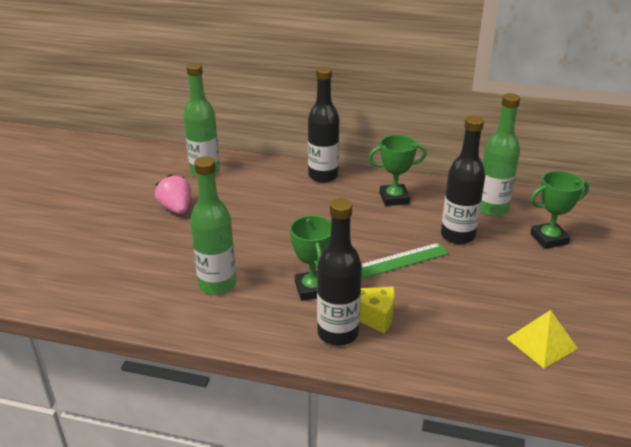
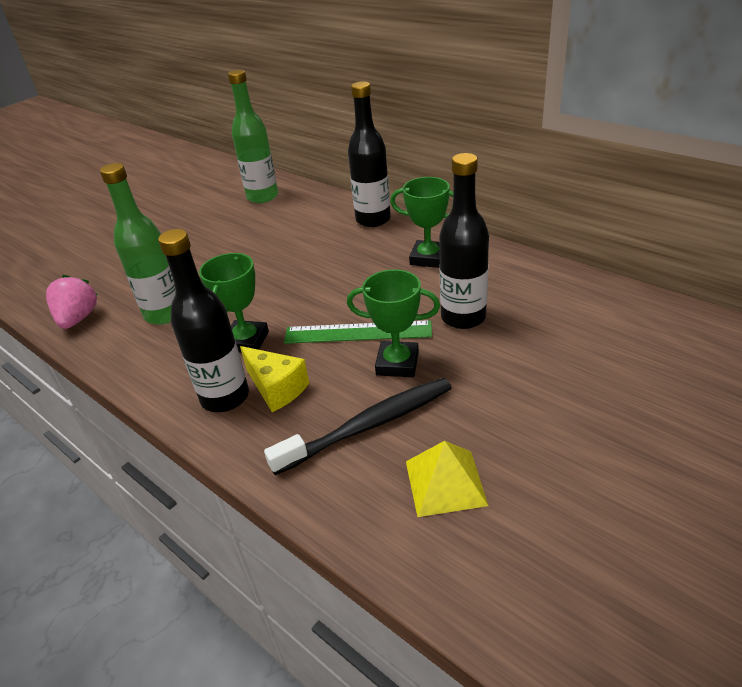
camera: 30 degrees right, 5 degrees up
pink strawberry [155,174,191,214] -> pink strawberry moved to [46,275,97,329]
green bottle [480,93,520,216] -> none
green trophy [530,171,589,249] -> green trophy moved to [347,269,440,377]
none -> black toothbrush [264,378,452,475]

